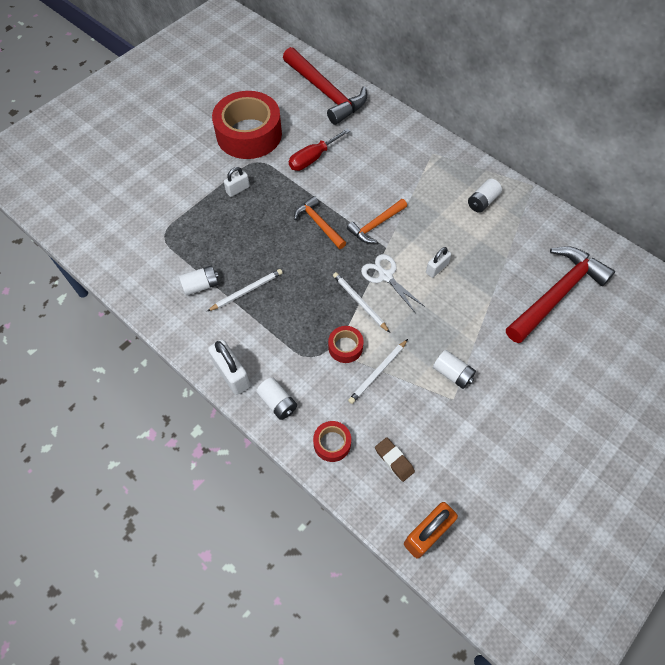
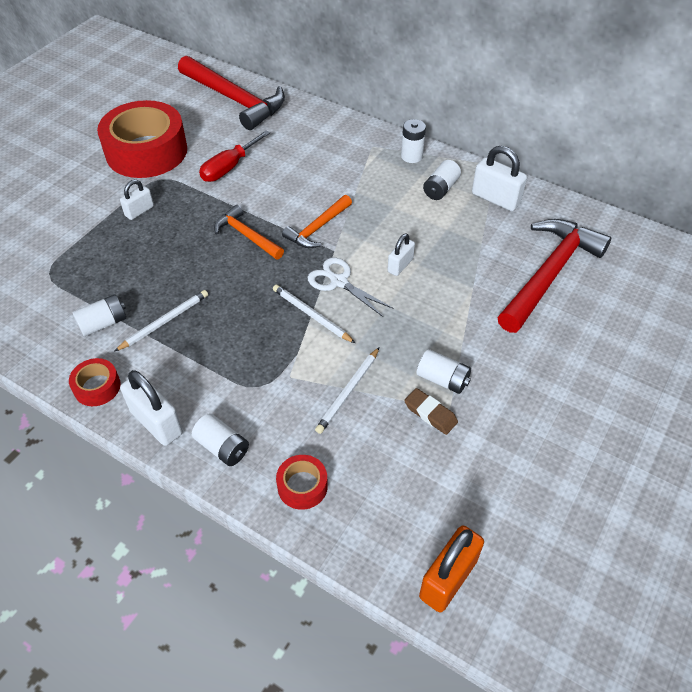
camera: 10 degrees left, 10 degrees down
red tape [328,326,364,363] -> red tape moved to [69,358,121,406]
brown eraser [375,437,415,482] -> brown eraser moved to [404,388,458,435]
none -> white battery [401,119,426,163]
none -> white padlock [472,146,527,211]

